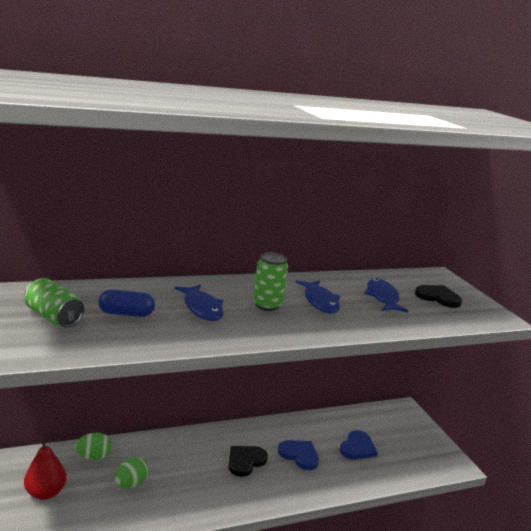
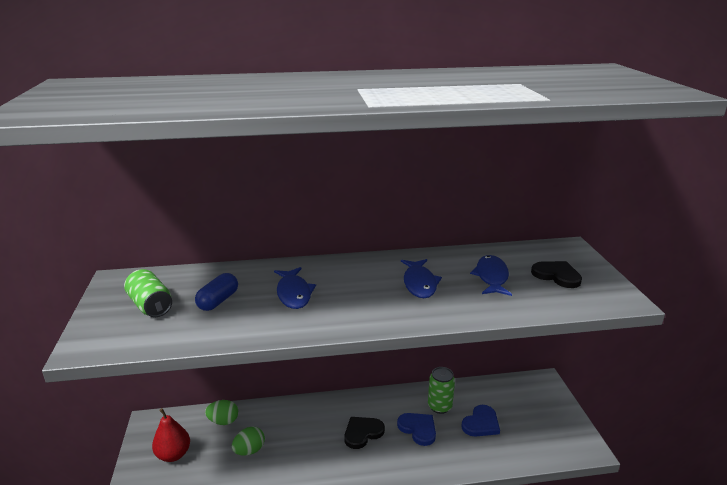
camera: 15 degrees right, 5 degrees up
blue capsule [98,289,155,317] -> blue capsule turned 75 degrees counterclockwise [195,273,238,311]
green can [253,253,288,311] -> green can moved to [428,367,455,414]

